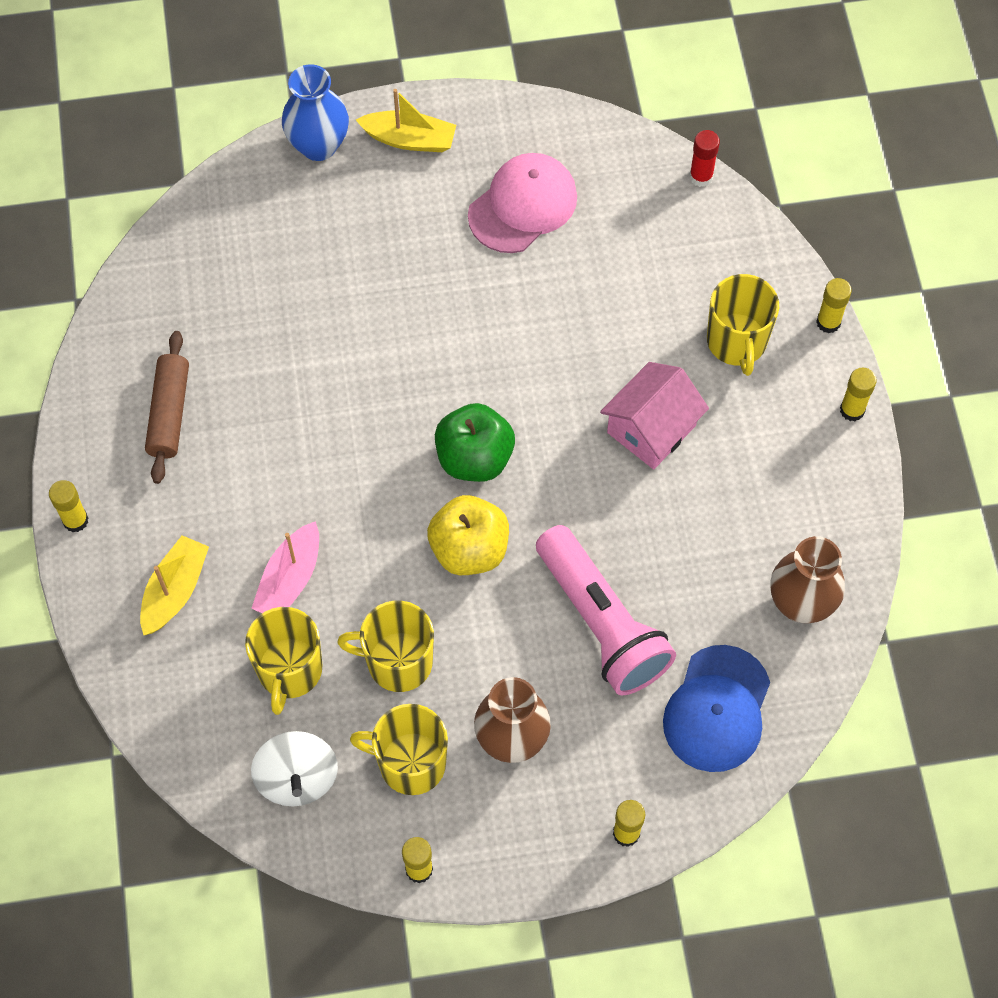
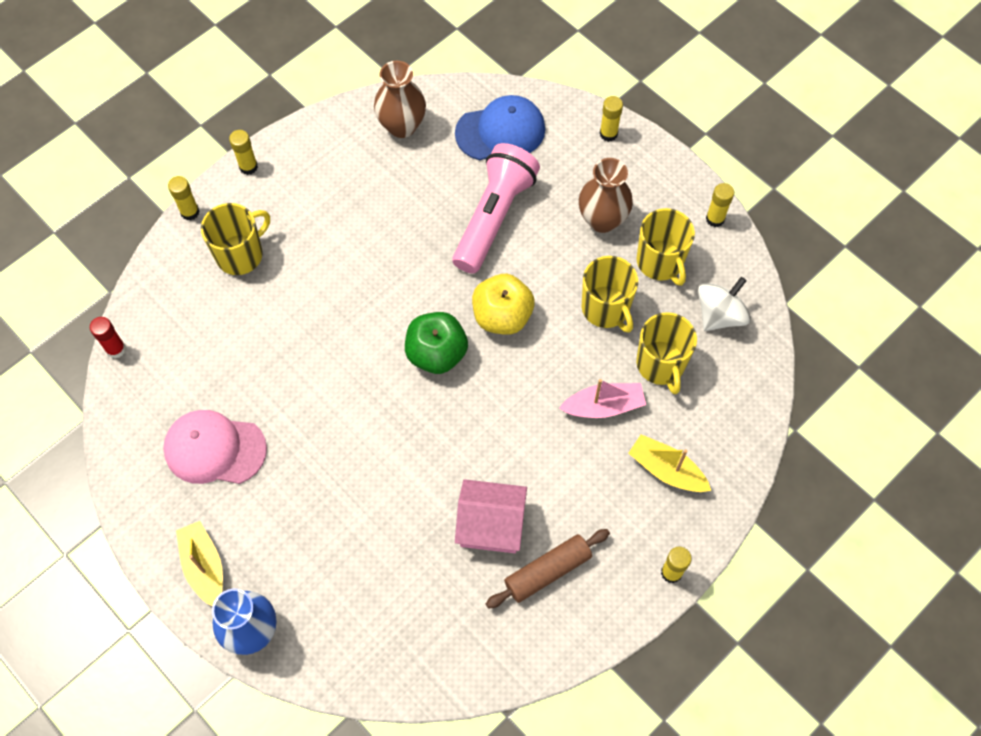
camera: 125 degrees left, 0 degrees up
yellow boat [140,535,209,635] -> yellow boat turned 45 degrees clockwise [628,434,711,492]
yellow mug [245,607,322,715] -> yellow mug turned 105 degrees clockwise [636,312,697,394]
pink house [600,362,709,469] -> pink house moved to [455,479,527,553]

